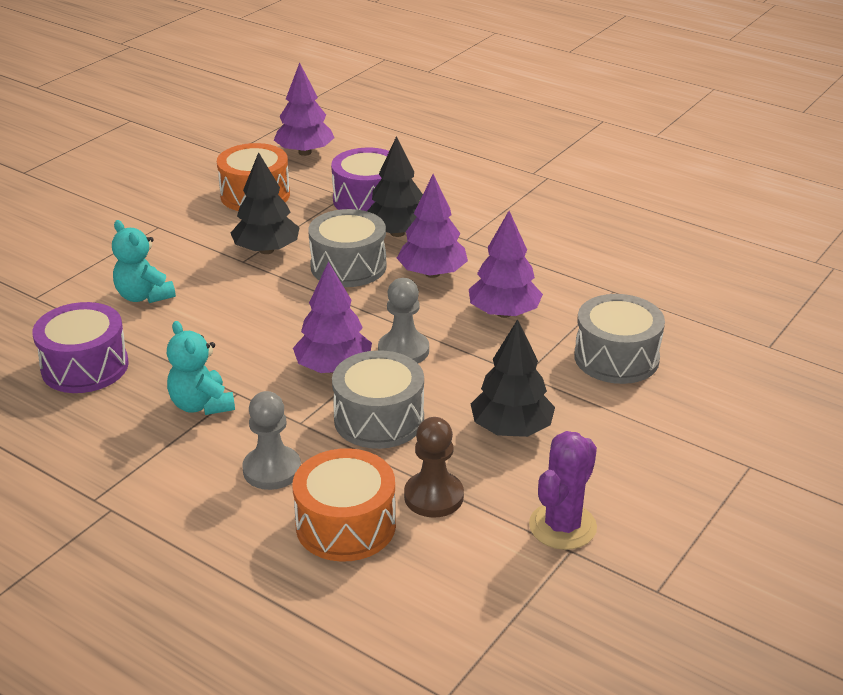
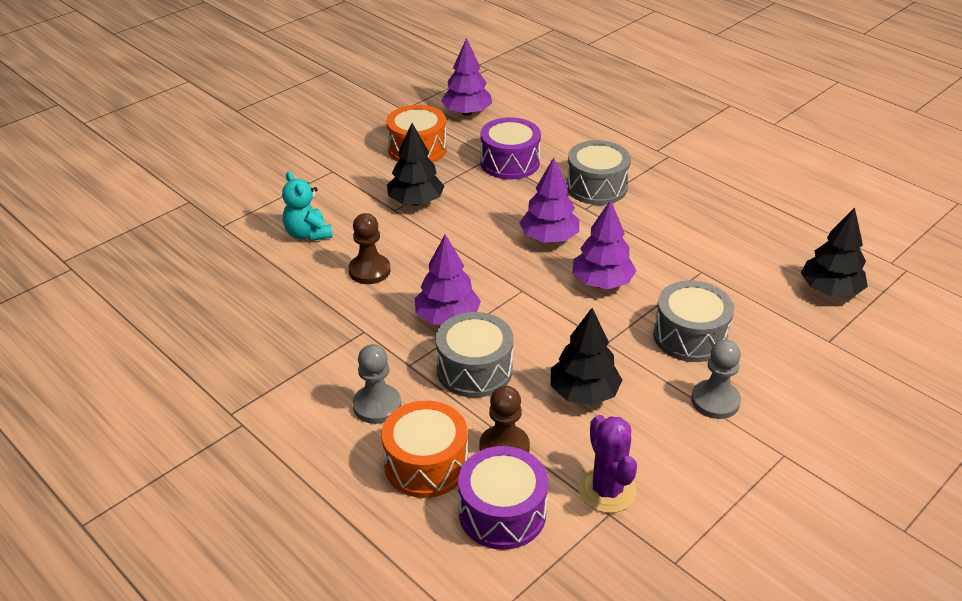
camera: 10 degrees right, 5 degrees up
purple drum [32,302,129,393] -> purple drum moved to [458,446,548,550]
turquoise teddy bear [167,321,235,415] -> none
grey drum [308,209,387,287] -> grey drum moved to [566,140,631,205]
black tree [367,136,423,237] -> black tree moved to [801,207,868,296]
grey pawn [378,278,429,363] -> grey pawn moved to [691,340,741,419]
purple cactus [529,431,597,550] -> purple cactus turned 60 degrees counterclockwise [578,415,637,513]
none -> brown pawn [348,213,391,284]

